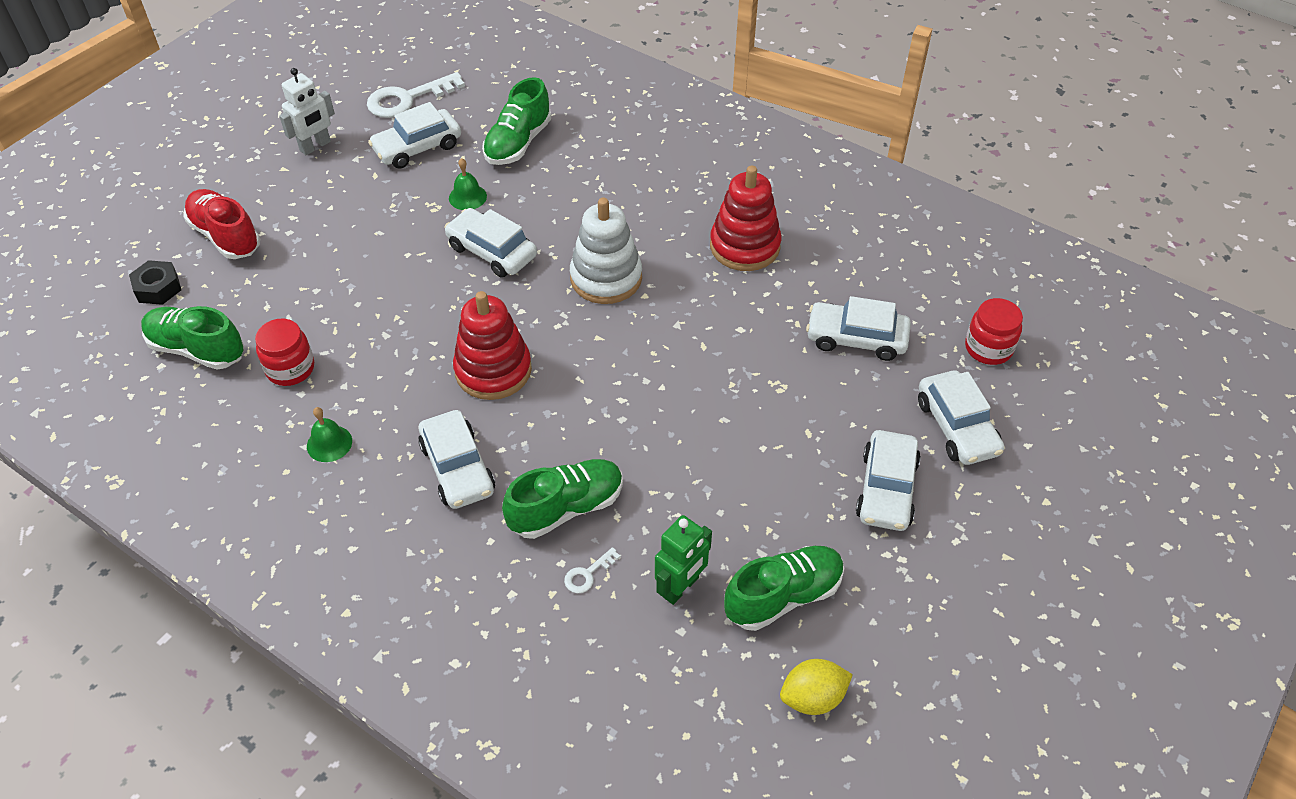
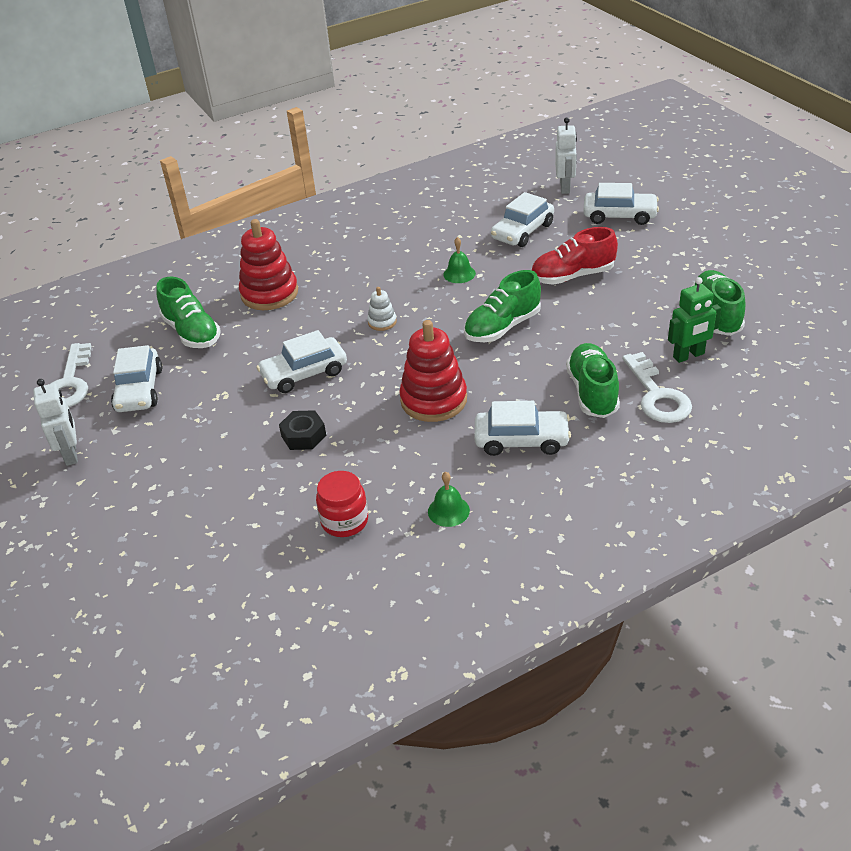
camera: 60 degrees left, 10 degrees down
black nut [129,260,181,305] -> black nut moved to [279,410,326,450]
green shoe [141,306,244,370] -> green shoe moved to [464,270,541,342]
red shoe [183,189,260,259] -> red shoe moved to [531,227,618,285]
green bell [449,158,487,210] -> green bell moved to [443,237,476,283]
white key [564,547,620,593] -> white key [622,352,692,423], size x2.17
white stacking toy [570,198,642,304] -> white stacking toy [367,287,397,331], size x0.48
green robot [655,515,712,605] -> green robot turned 90 degrees clockwise [668,277,721,363]
red stacking toy [710,166,781,271] -> red stacking toy moved to [239,219,298,310]
yellow lemon [780,659,853,715] -> none
white car [856,430,921,531] -> none
red jar [965,298,1023,365] -> white robot [555,117,577,194]

